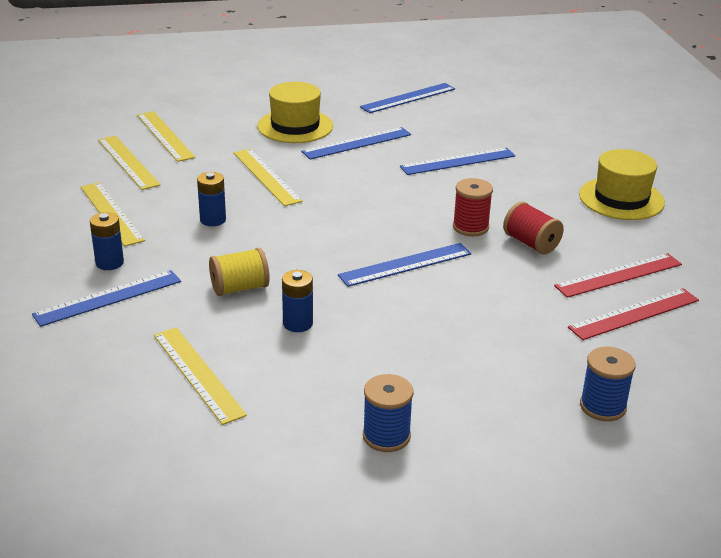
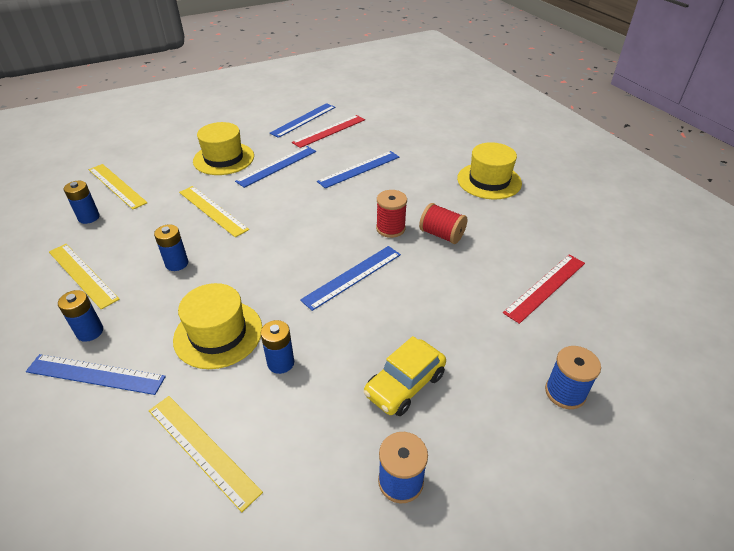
camera: 15 degrees left, 10 degrees up
blue ruler [32,270,181,327] -> blue ruler turned 60 degrees clockwise [26,354,166,395]
yellow ruler [98,136,161,190] -> blue battery [64,181,100,224]
yellow spool [209,248,270,296] -> yellow hat [173,283,262,369]
red ruler [554,253,682,298] -> red ruler moved to [292,115,365,148]
none -> yellow car [363,336,446,416]

